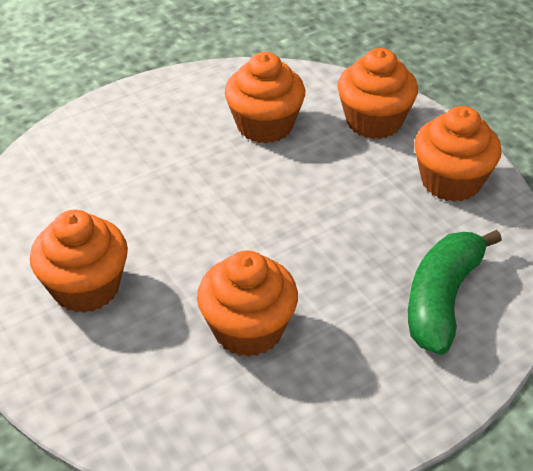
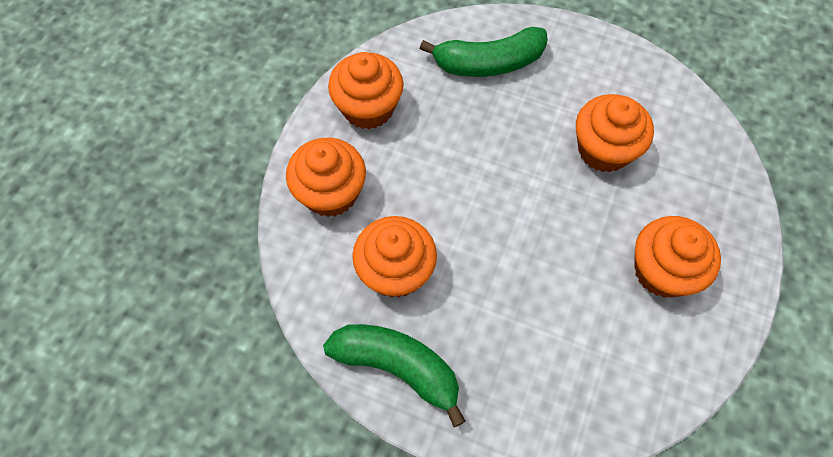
camera: 125 degrees left, 20 degrees up
none -> green banana [323,324,466,427]

